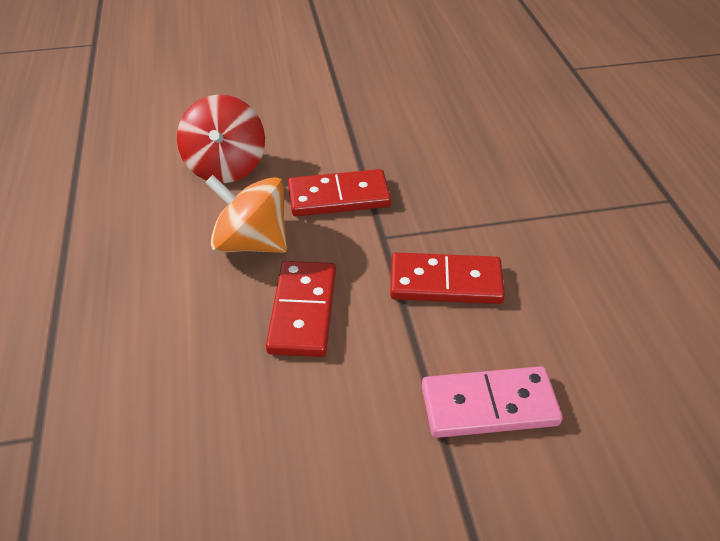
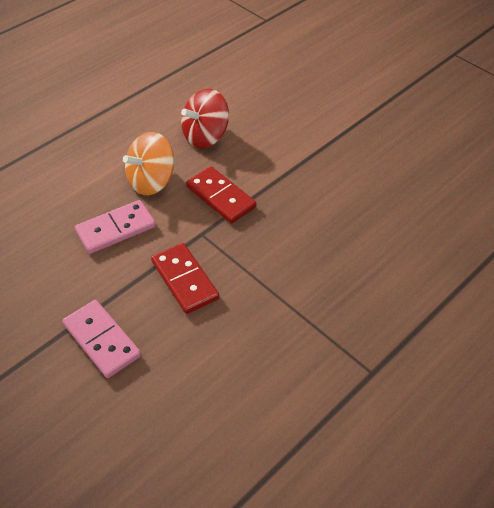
camera: 55 degrees right, 5 degrees up
orange spinning top [205,175,287,253] -> orange spinning top turned 120 degrees counterclockwise [123,132,174,195]
red domino [266,261,336,357] -> pink domino [75,200,156,254]

